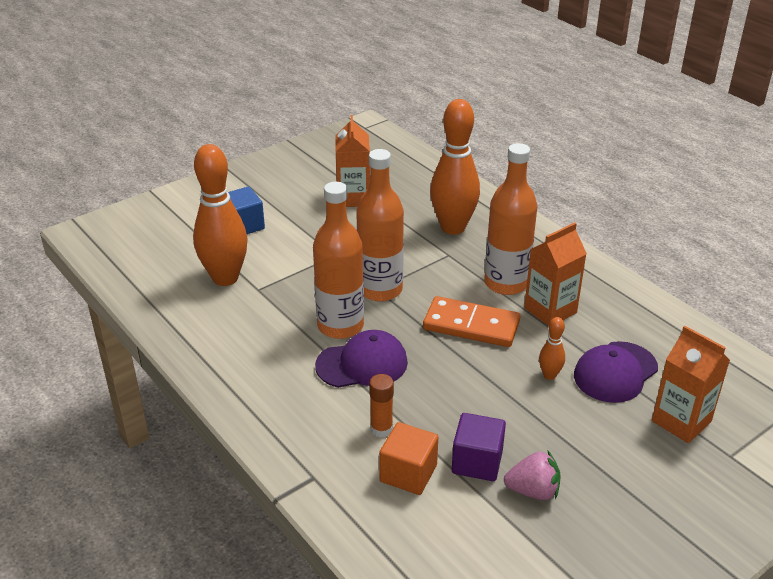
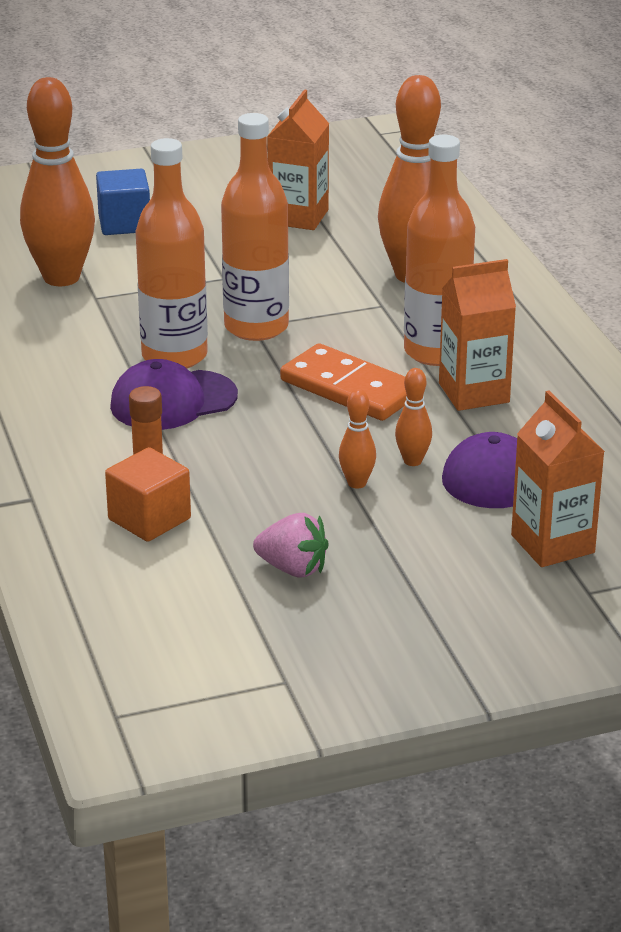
camera: 20 degrees right, 5 degrees down
purple cap [315,330,408,388] -> purple cap turned 150 degrees clockwise [110,359,238,430]
purple cube [452,413,506,481] -> none
none -> orange bowling pin [339,389,376,489]

